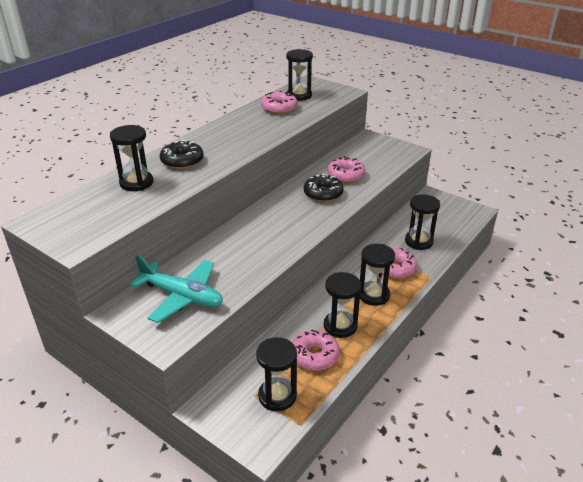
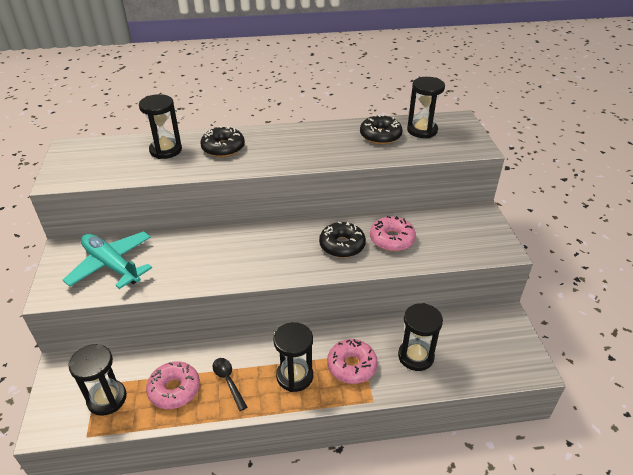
camera: 45 degrees right, 5 degrees up
turquoise plane [130,256,223,323] -> turquoise plane turned 150 degrees clockwise [63,231,152,289]
pink donut [261,91,298,114] -> black donut [360,115,403,144]
black hourglass [324,272,361,338] -> black spoon [213,358,247,411]

